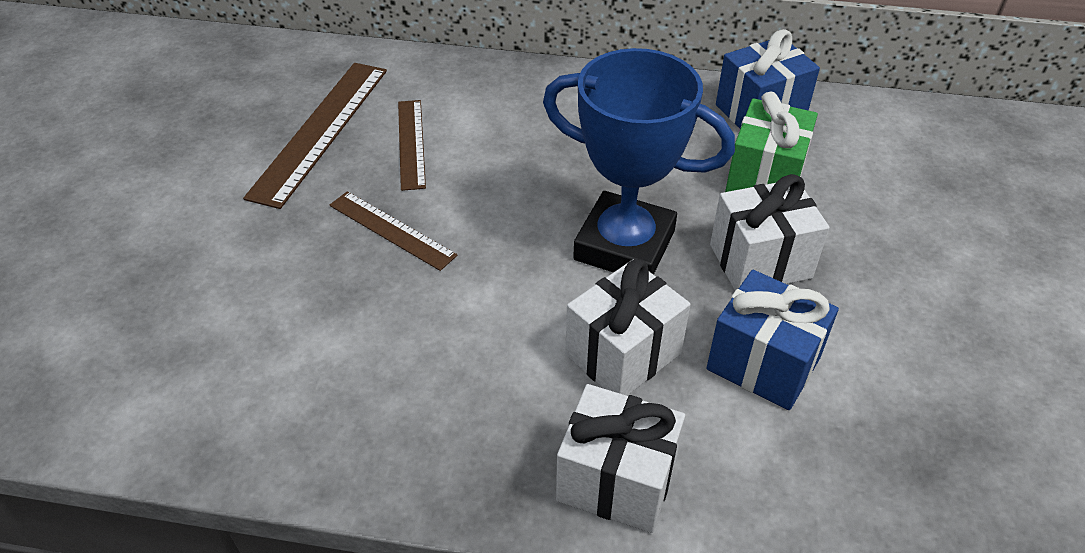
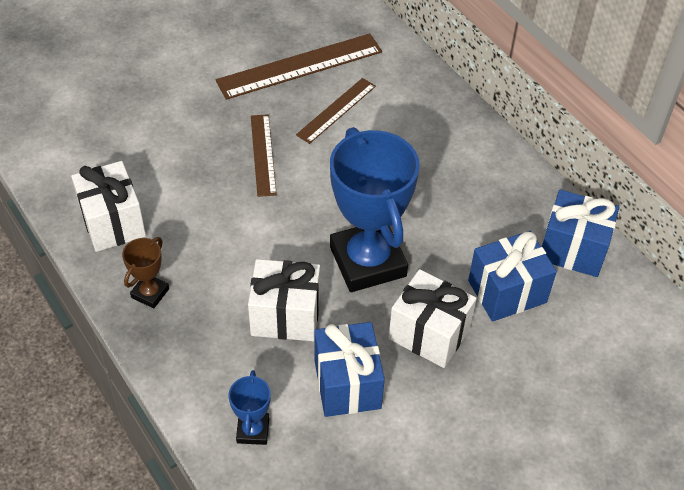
camera: 45 degrees right, 5 degrees up
white gift [556,384,685,533] -> white gift moved to [71,161,146,252]
green gift [725,92,818,192] -> blue gift [468,231,557,322]
none -> brown trophy [122,237,169,309]
none -> blue trophy [229,370,271,445]

